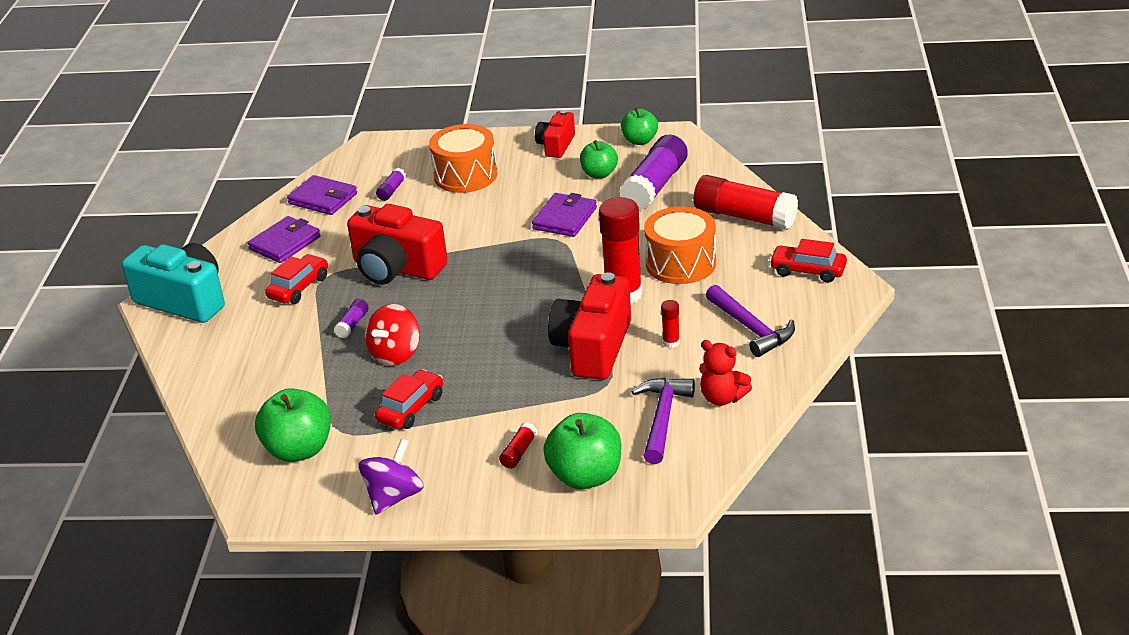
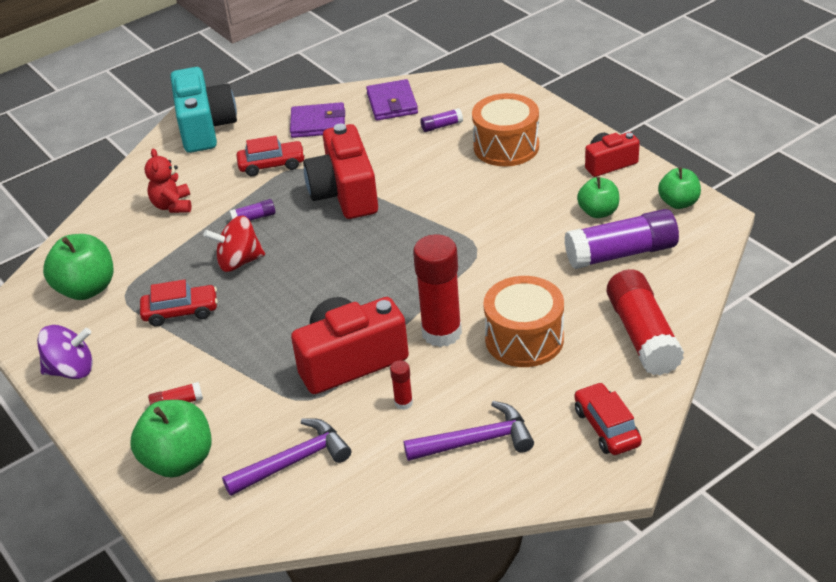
camera: 50 degrees right, 5 degrees up
purple wallet [532,193,597,237] -> none
red teddy bear [699,340,752,406] -> red teddy bear moved to [144,149,191,213]
purple hammer [706,285,795,357] -> purple hammer turned 120 degrees counterclockwise [404,401,534,461]

